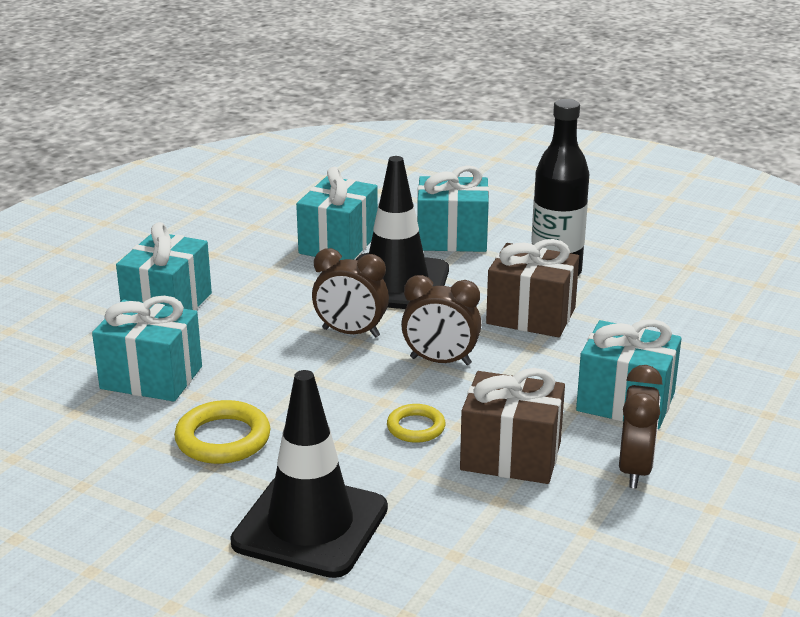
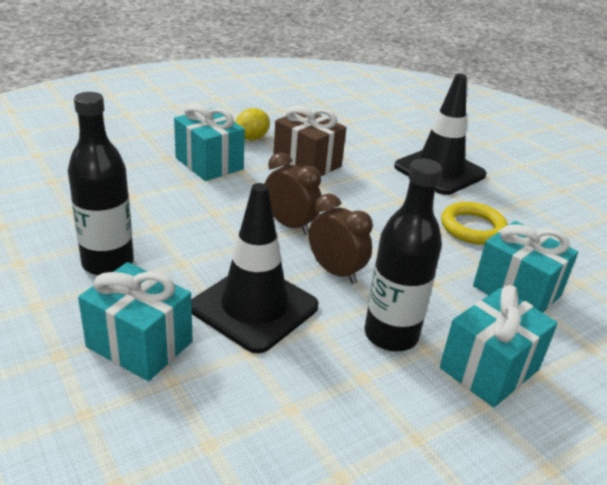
camera: 155 degrees left, 5 degrees up
turquoise gift [296,167,378,260] -> none
yellow ring [387,404,446,443] -> none
brown gift [486,239,579,337] -> none
brown clock [619,365,663,489] -> yellow lemon [235,108,270,140]
none -> black bottle [365,158,442,351]

